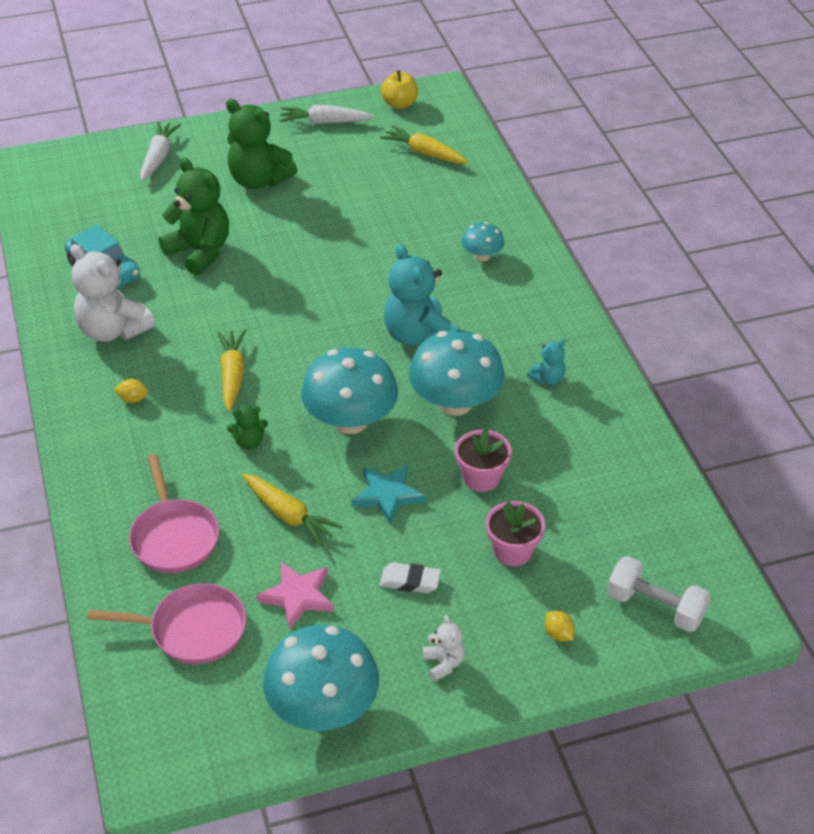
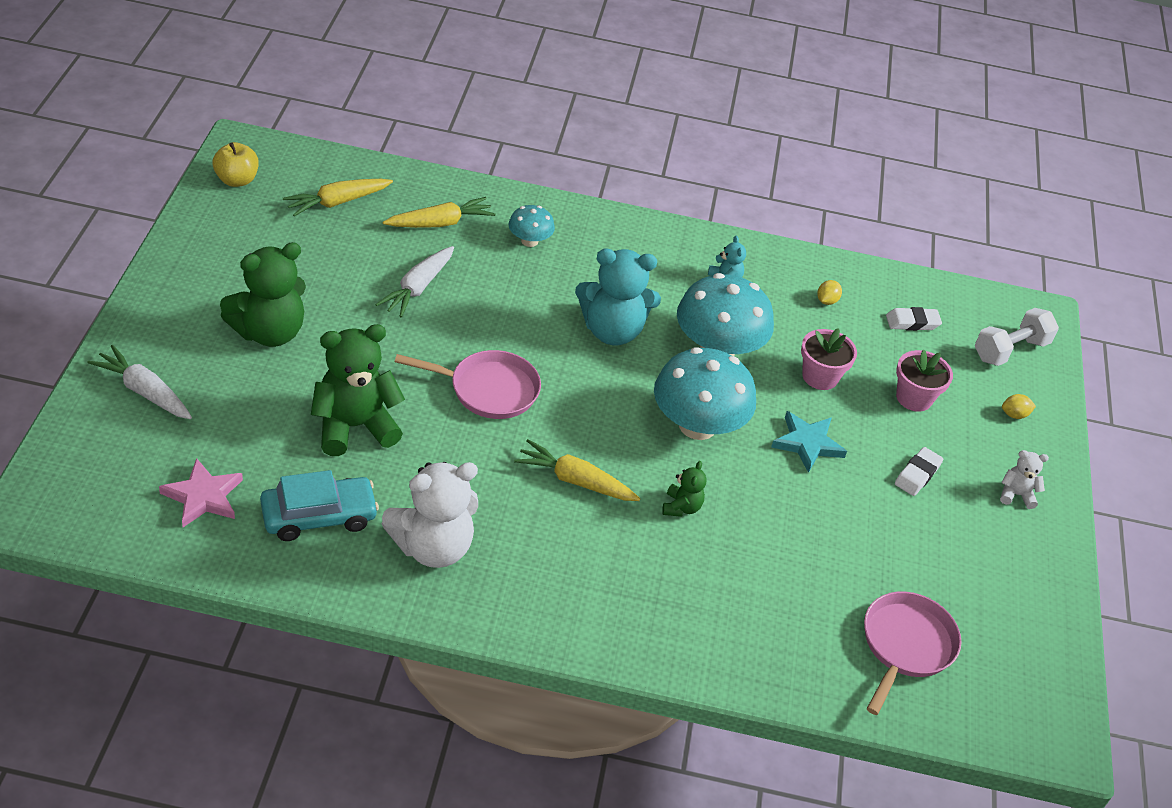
camera: 70 degrees left, 0 degrees up
yellow lemon [114,379,148,403] -> yellow lemon moved to [817,280,842,305]
pink pan [129,455,219,573] -> pink pan moved to [395,350,541,419]
yellow carrot [242,473,343,547] -> yellow carrot moved to [383,197,495,228]
pink star [256,562,334,629] -> pink star moved to [159,458,243,527]
turquoise mushroom [263,625,379,731] -> none
white carrot [280,105,374,124] -> white carrot moved to [375,246,454,318]
none -> white eraser [886,307,942,331]

